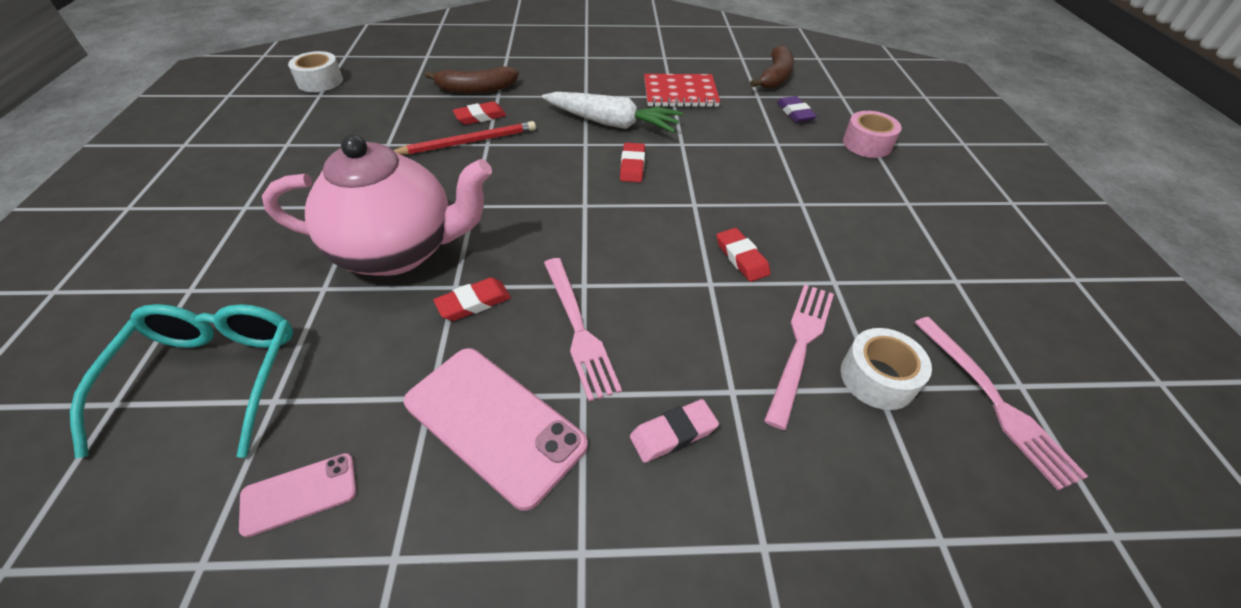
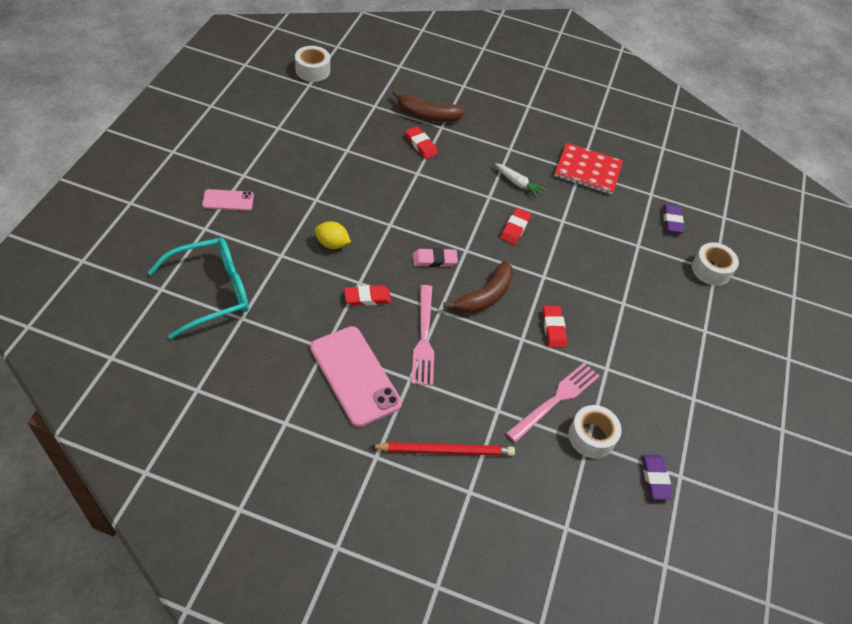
camera: 15 degrees right, 5 degrees up
turquoise glasses [70,304,293,459] -> turquoise glasses turned 45 degrees clockwise [148,238,249,339]
pink phone [239,453,356,537] -> pink phone moved to [202,189,254,211]
pink teapot [262,134,492,276] -> yellow lemon [315,221,351,249]
red pencil [393,121,536,155] -> red pencil moved to [370,442,515,456]
red eraser [453,101,506,125] -> red eraser turned 60 degrees clockwise [405,126,438,159]
white carrot [542,92,683,133] -> white carrot [495,163,546,198], size x0.50
pink eraser [630,399,719,463] -> pink eraser moved to [413,248,458,267]
brown banana [750,45,794,89] -> brown banana moved to [443,261,514,314]
pink tape [843,111,902,158] -> white tape [692,243,739,286]
pink fork [914,317,1088,490] -> purple eraser [641,455,673,500]

